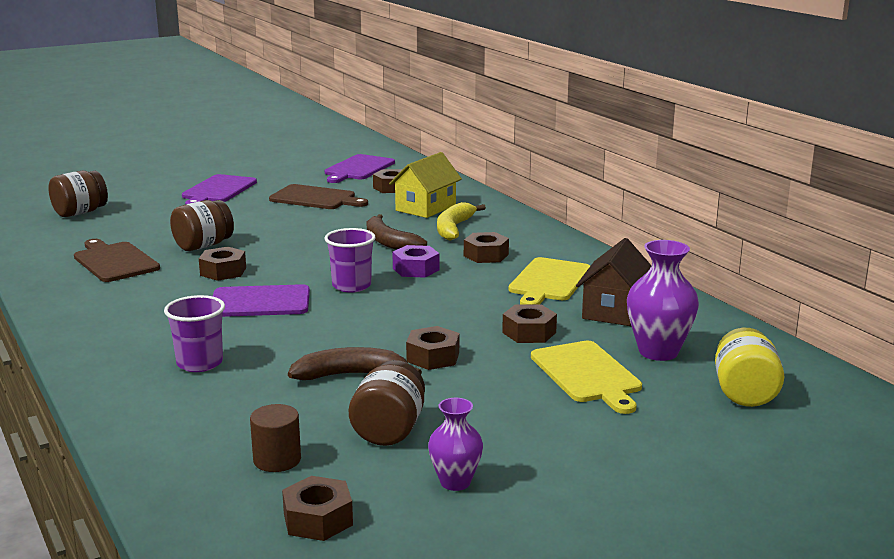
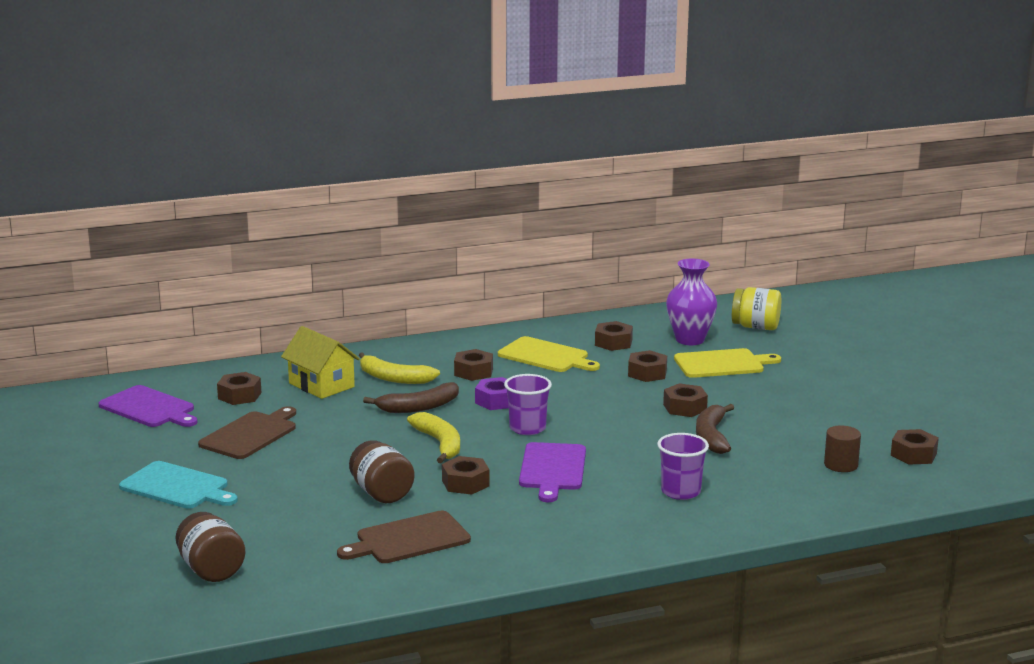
camera: 80 degrees left, 0 degrees up
purple cutting board [182,174,257,204] -> turquoise cutting board [119,461,238,509]
brown jar [349,360,425,446] -> none
purple vase [428,398,483,491] -> none
brown house [576,238,652,326] -> brown nut [595,321,633,351]
none -> yellow banana [407,412,460,463]

